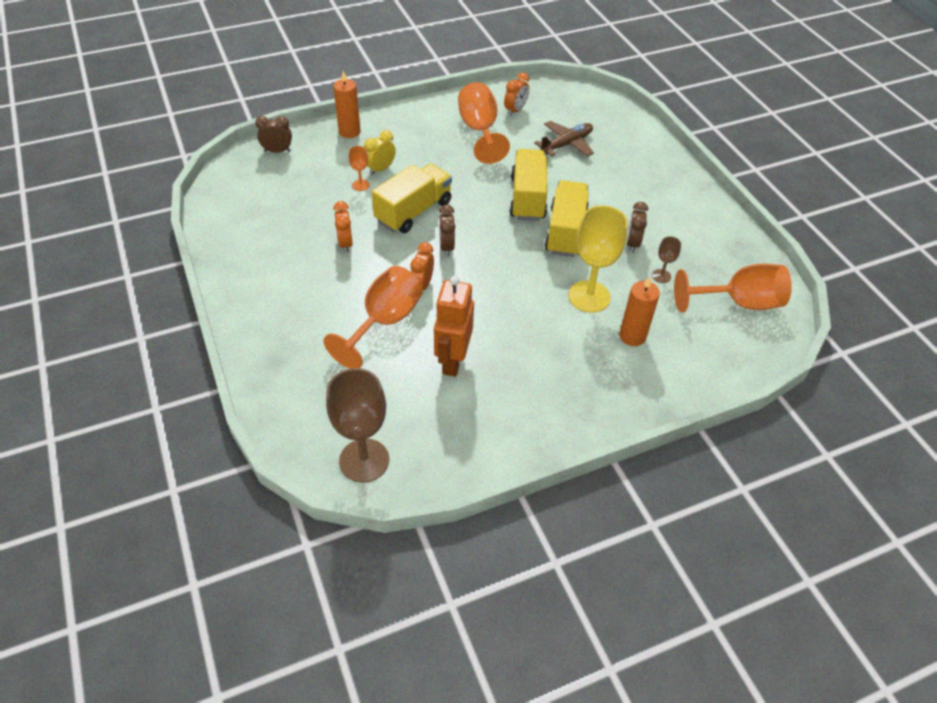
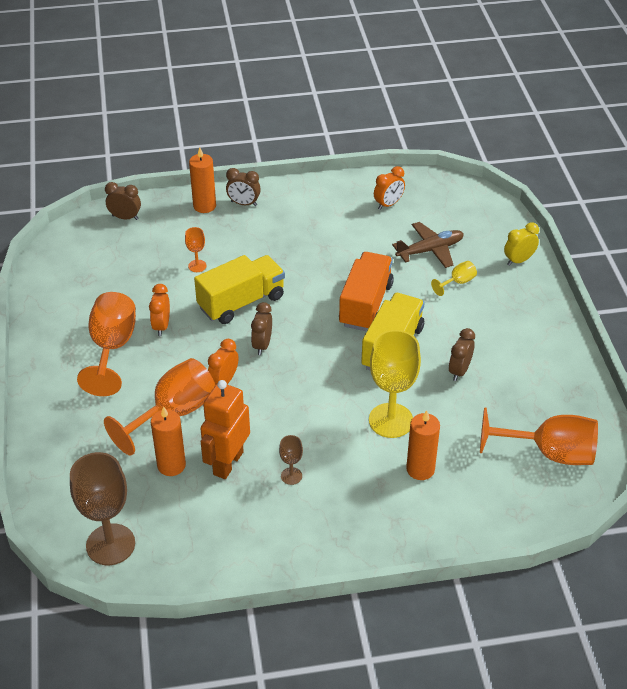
camera: 15 degrees right, 5 degrees down
yellow clock [364,130,396,175] -> yellow clock moved to [504,223,539,266]
orange goblet [458,82,510,164] -> orange goblet moved to [77,292,136,396]
yellow truck [510,149,547,221] -> orange truck [339,252,394,331]
brown goblet [652,236,681,283] -> brown goblet moved to [279,435,303,485]
none -> orange candle [151,406,186,476]
none -> brown clock [226,168,261,206]
none -> yellow goblet [431,261,477,296]

